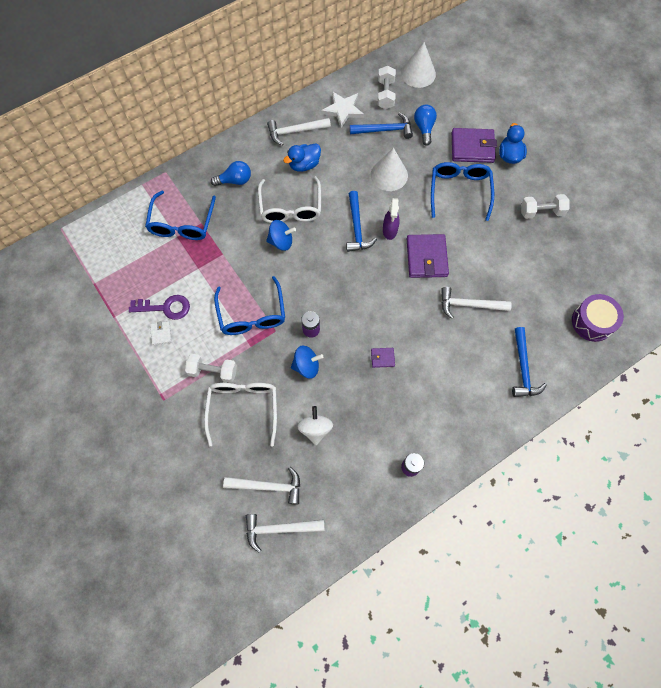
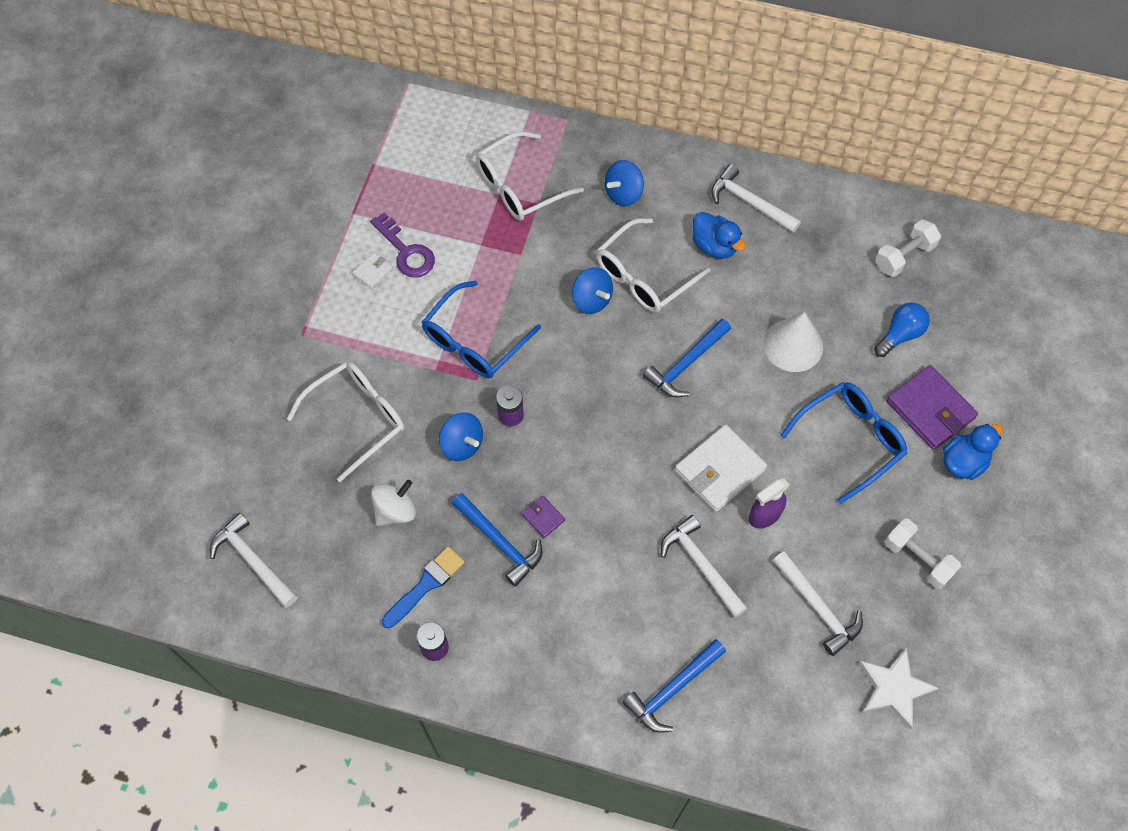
camera: 50 degrees right, 5 degrees down
blue glasses [145,191,216,240] -> white glasses [476,131,584,221]
white dumbbell [185,354,237,383] -> none
blue light bulb [211,161,251,186] -> blue spinning top [605,160,644,206]
white hammer [223,467,300,505] -> white hammer moved to [773,551,863,656]
blue duck [283,144,321,172] -> blue duck turned 150 degrees counterclockwise [692,212,746,259]
white star [321,91,364,128] -> white star moved to [859,648,938,729]
blue hammer [350,112,413,139] -> blue hammer moved to [452,493,542,587]
purple spray bottle [383,198,400,240] -> purple spray bottle moved to [749,478,790,528]
white cone [401,42,436,88] -> none
purple wallet [407,234,449,278] -> white wallet [675,425,767,512]
purple drum [572,294,624,342] -> none
none -> blue brush [382,547,465,628]

